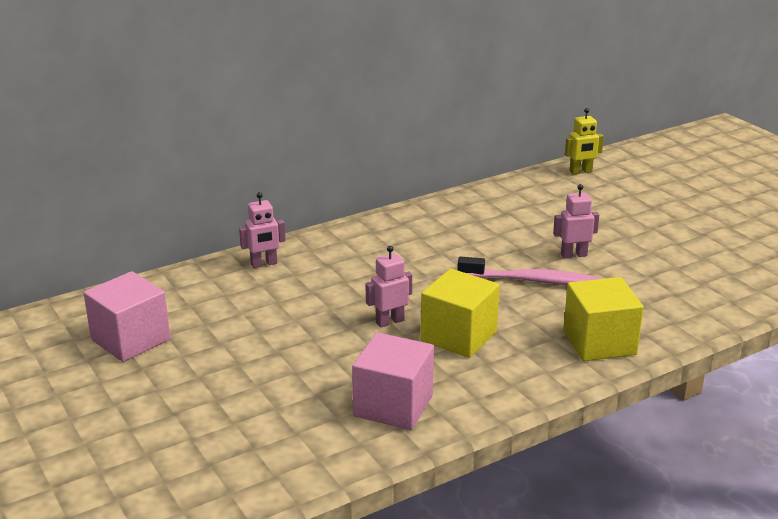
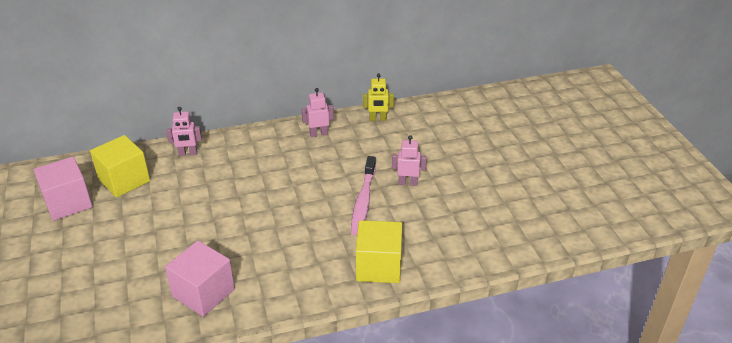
camera: 15 degrees right, 10 degrees up
pink robot [366,246,412,328] -> pink robot moved to [302,88,334,137]
yellow cube [421,269,500,358] -> yellow cube moved to [90,135,150,198]
pink toothbrush [457,257,601,285] -> pink toothbrush turned 75 degrees clockwise [351,156,376,235]
yellow robot [565,108,604,175] -> yellow robot moved to [363,73,394,121]

